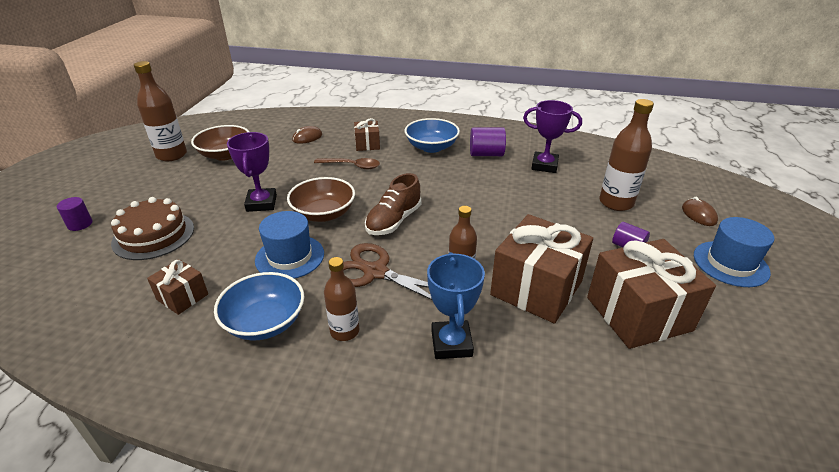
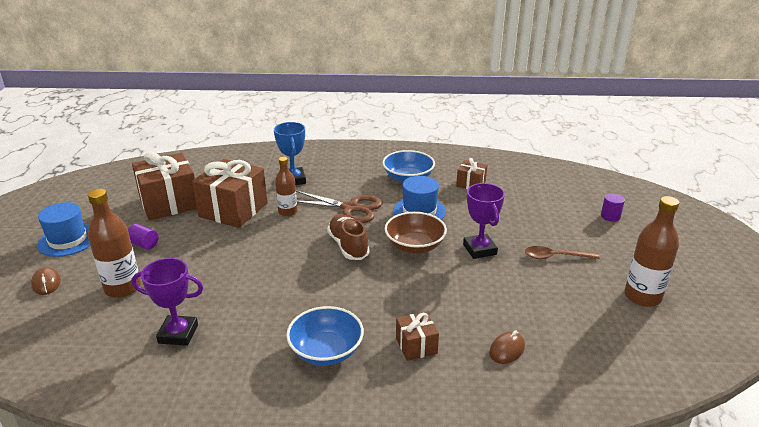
camera: 170 degrees right, 5 degrees down
brown cake [111,197,194,260] -> none
brown bowl [191,125,249,161] -> none
brown spoon [314,158,380,169] -> brown spoon moved to [525,246,600,259]
brown bottle [324,257,359,341] -> none
brown shoe [365,173,421,235] -> brown shoe turned 45 degrees counterclockwise [327,214,370,260]
purple cylinder [470,127,506,156] -> none

